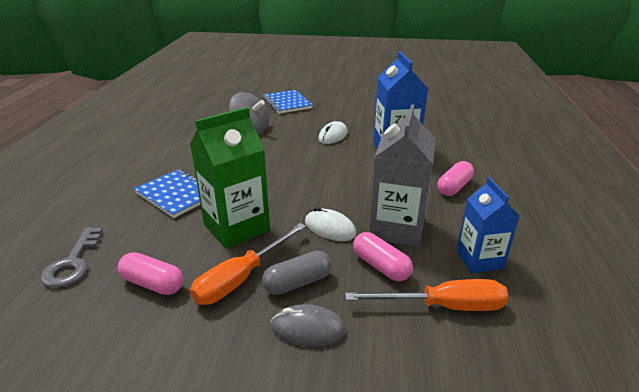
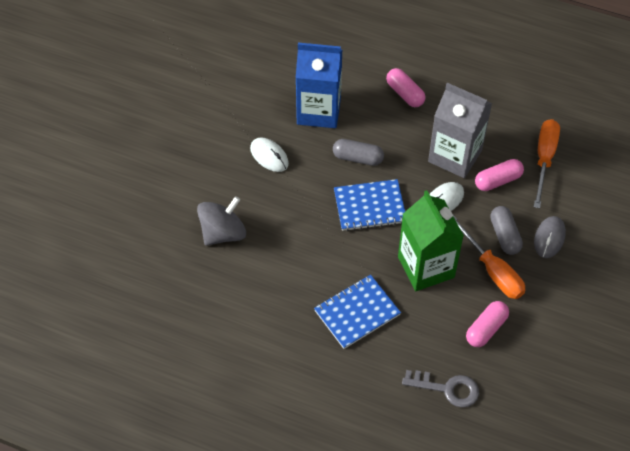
camera: 75 degrees left, 25 degrees up
blue notebook [263,90,313,114] -> blue notebook moved to [334,179,405,231]
blue carton [457,177,520,273] -> none
none -> grey capsule [333,139,384,166]

